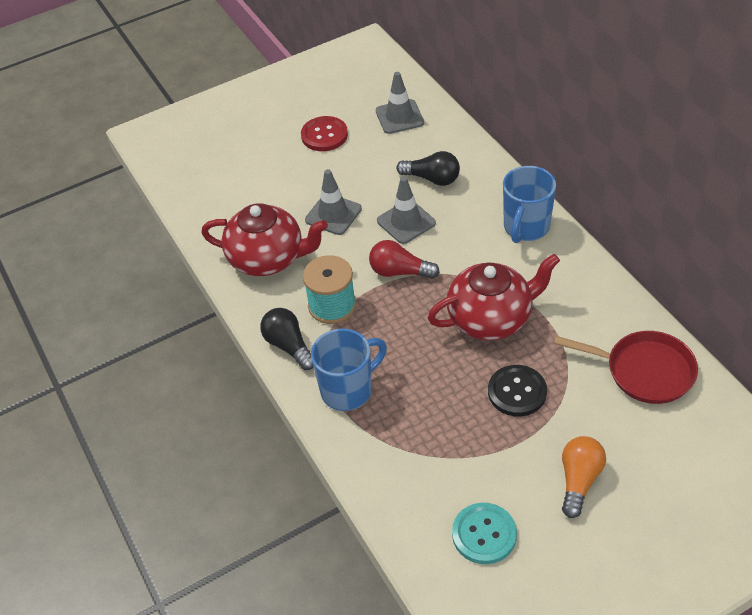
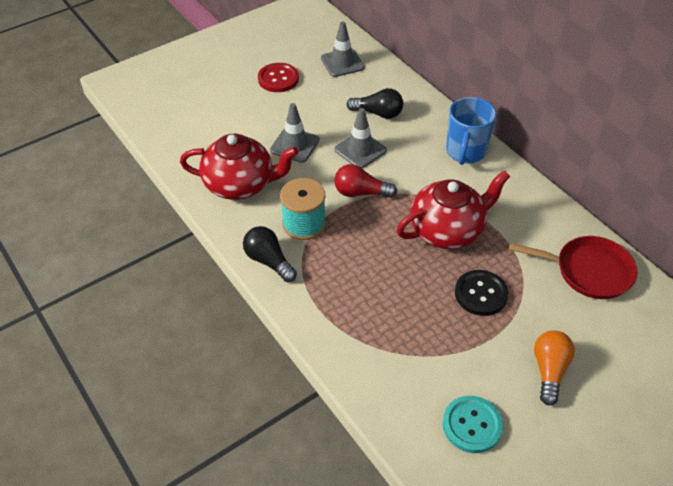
camera: 10 degrees left, 0 degrees up
blue mug [311,328,387,411] -> none

